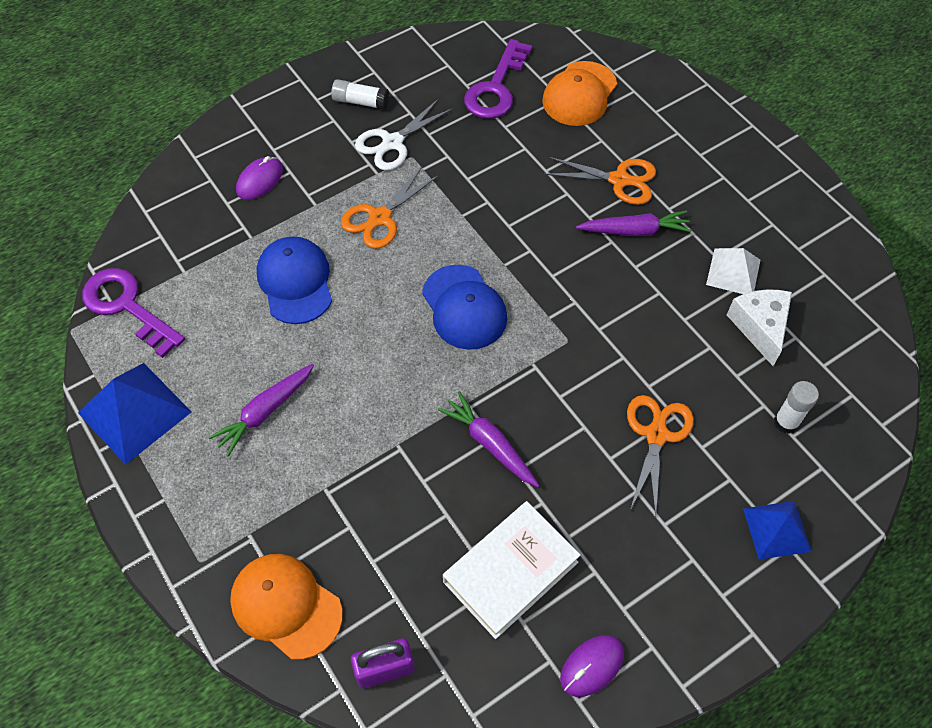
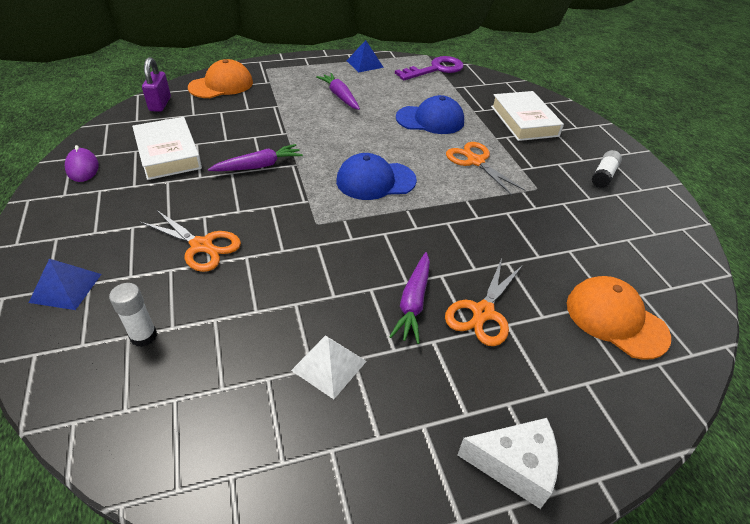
camera: 105 degrees right, 15 degrees down
blue pyramid [78,363,192,465] -> blue pyramid [347,40,384,72], size x0.63
purple mouse [236,156,283,200] -> white book [491,91,564,141]
white scissors [355,99,453,170] -> none
purple key [464,39,532,119] -> none
white cheese [727,289,792,366] -> white cheese moved to [458,418,558,509]

